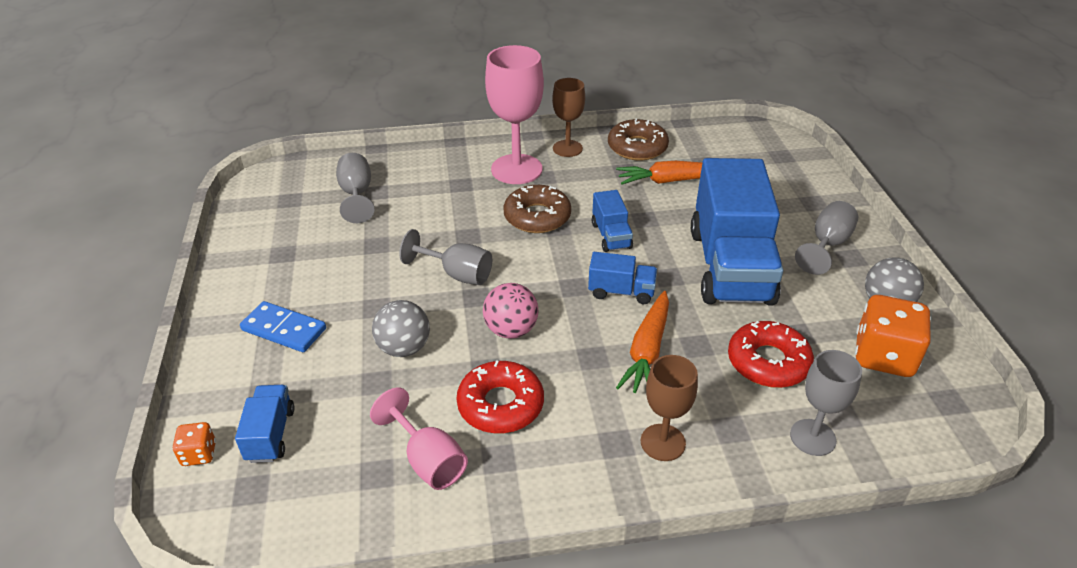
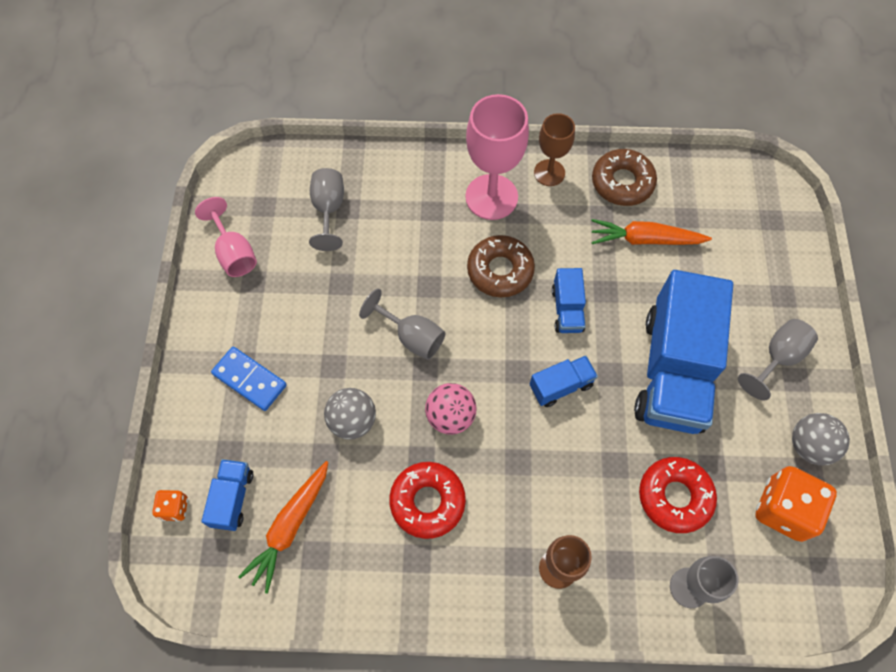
camera: 10 degrees right, 25 degrees up
pink goblet [370,387,468,490] -> pink goblet moved to [195,197,257,277]
blue truck [588,252,657,304] -> blue truck turned 45 degrees counterclockwise [530,355,598,407]
orange carrot [616,291,669,393] -> orange carrot moved to [238,461,328,594]

